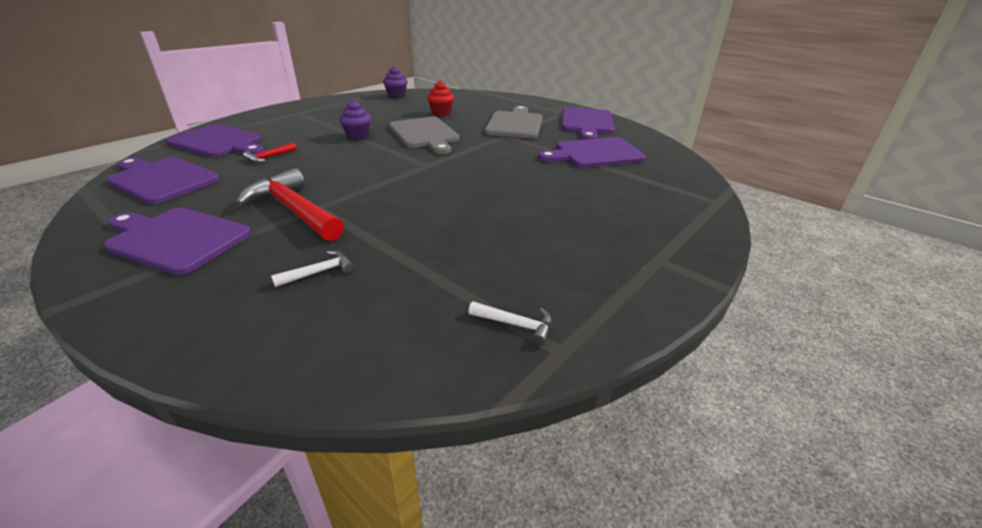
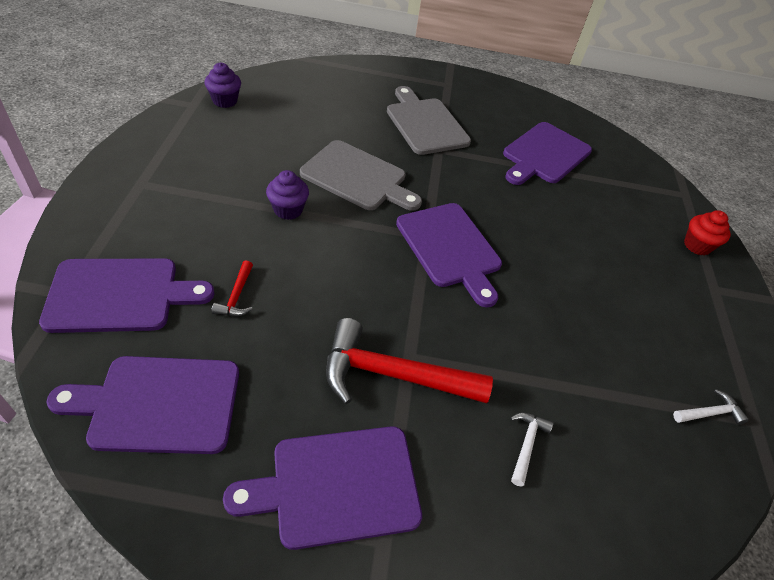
camera: 40 degrees left, 15 degrees up
red cupcake [427,81,454,116] -> red cupcake moved to [684,210,731,256]
purple cutting board [562,108,615,140] -> purple cutting board moved to [396,203,502,307]

